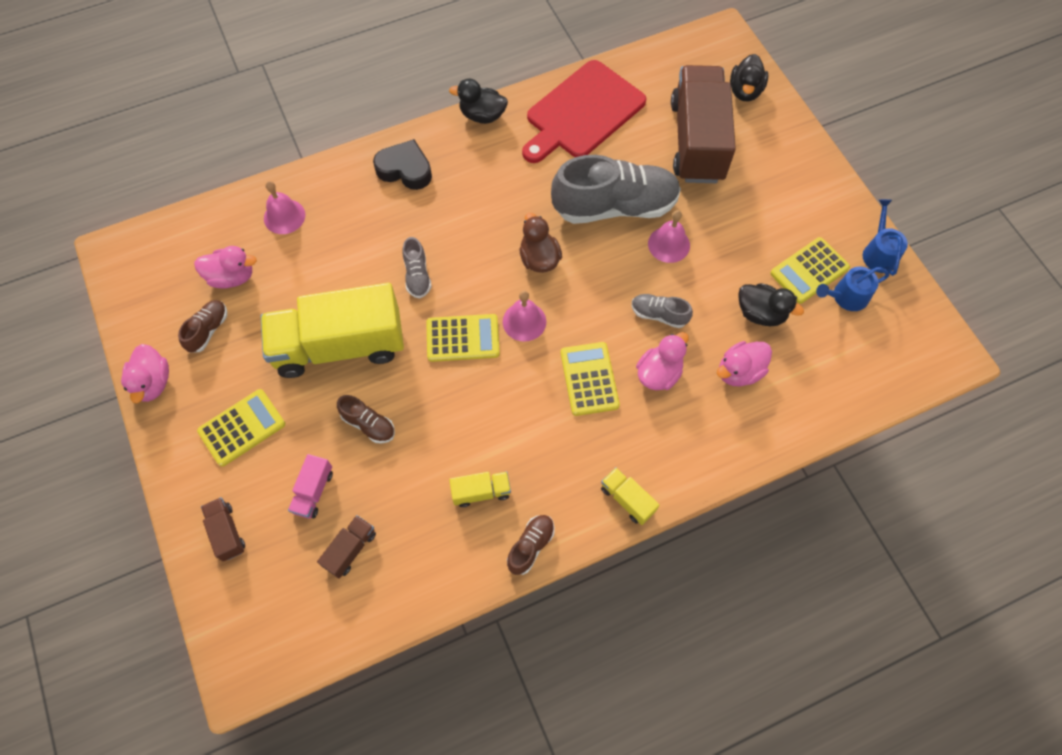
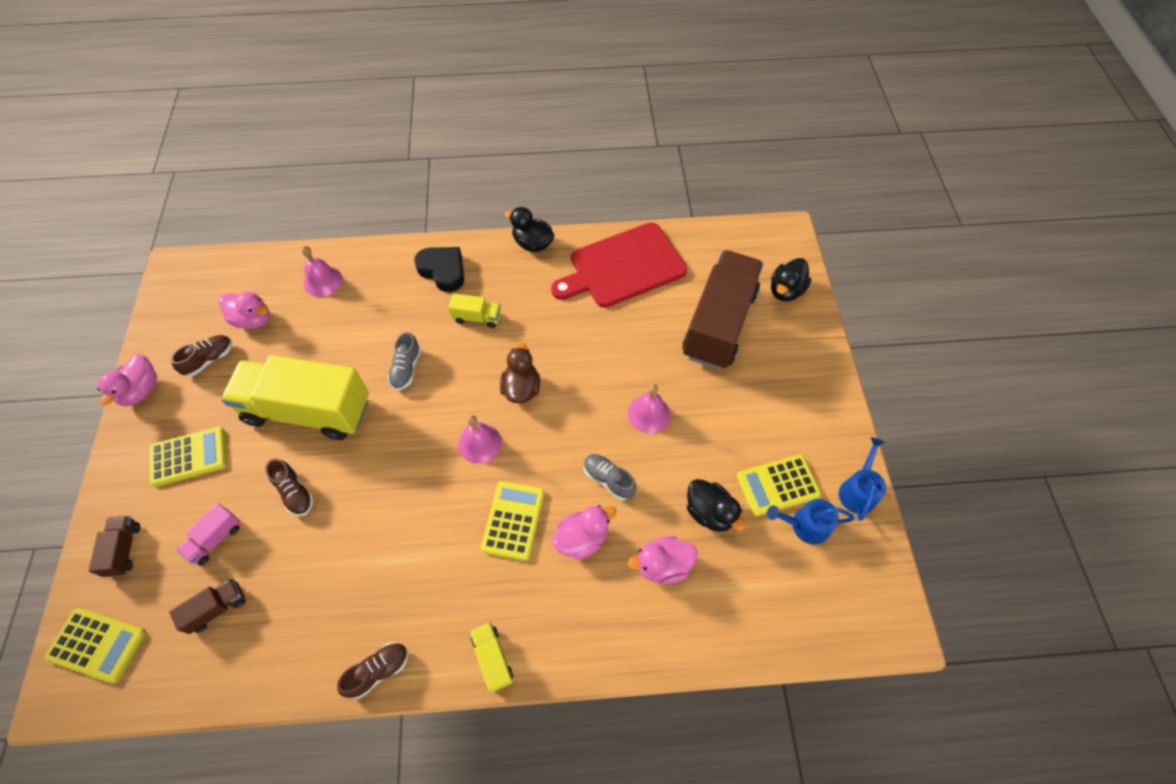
camera: 20 degrees right, 5 degrees down
yellow calculator [426,314,500,362] -> yellow calculator moved to [44,608,146,684]
yellow truck [449,472,511,507] -> yellow truck moved to [448,293,501,328]
grey shoe [551,155,681,224] -> none

